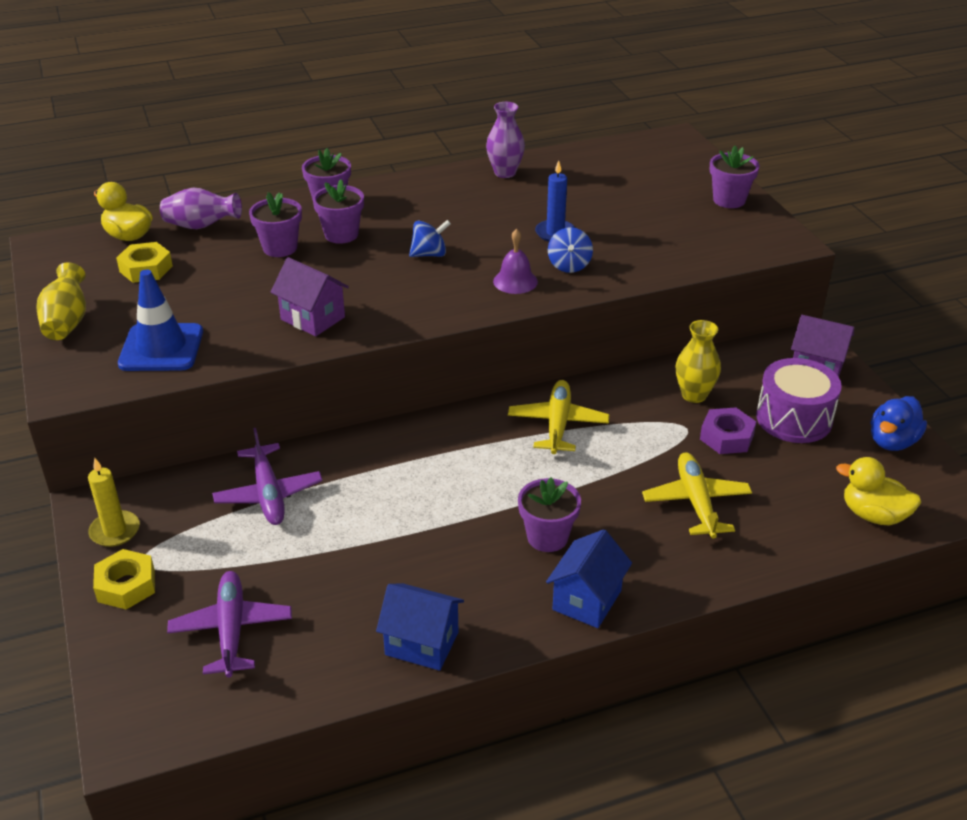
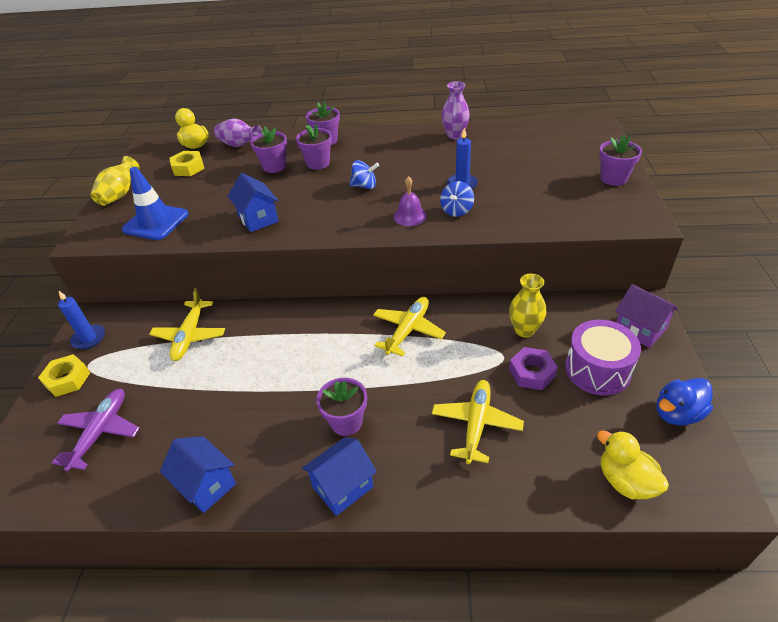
camera: 25 degrees right, 5 degrees up
yellow candle [88,458,140,547] -> blue candle [58,291,105,349]
purple plane [212,428,323,525] -> yellow plane [149,288,225,361]
purple house [271,257,349,336] -> blue house [228,173,279,232]

